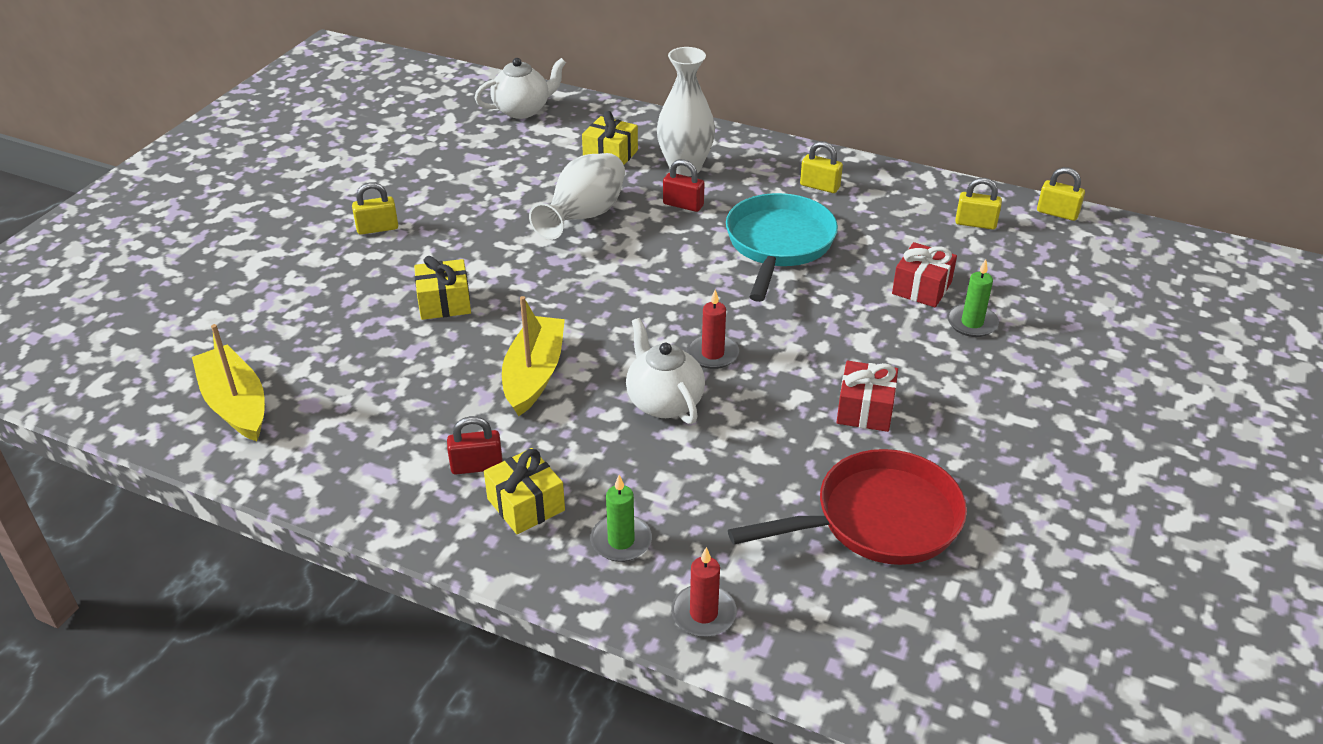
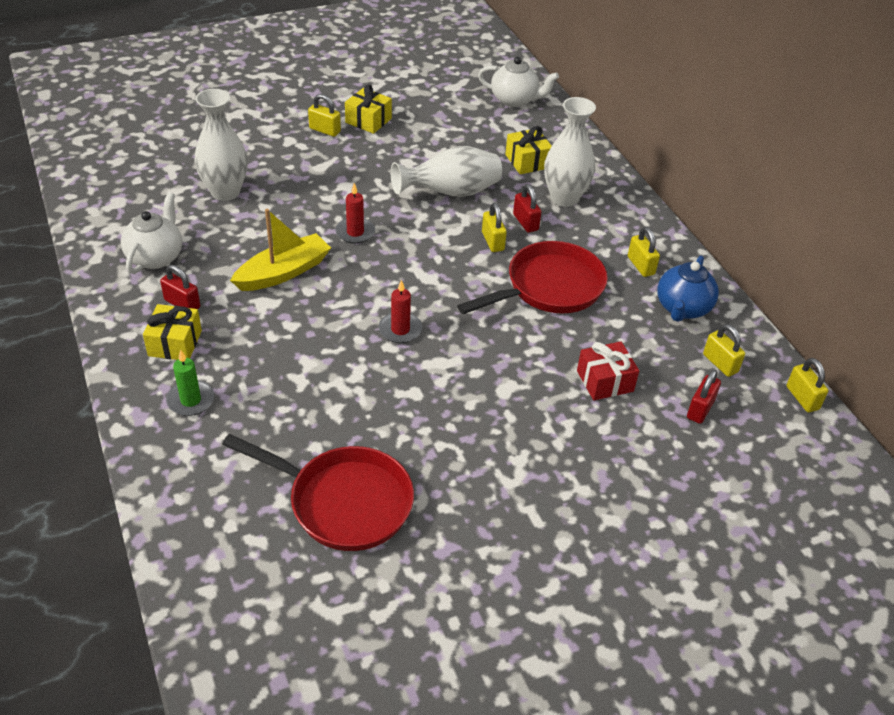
camera: 40 degrees right, 5 degrees up
yellow boat [192,324,265,441] -> none
yellow gift [414,256,471,320] -> yellow gift moved to [345,84,392,134]
white teapot [626,318,705,424] -> white teapot moved to [121,192,182,274]
red candle [671,547,737,637] -> red candle moved to [336,183,375,244]
turquoise pan [726,193,838,302] -> red pan [457,241,608,314]
red gift [837,361,898,432] -> none
green candle [947,259,999,337] -> none
none -> white vase [195,89,248,201]
none -> yellow padlock [482,203,507,252]
none -> blue teapot [657,256,719,322]
none -> red padlock [687,369,721,424]

